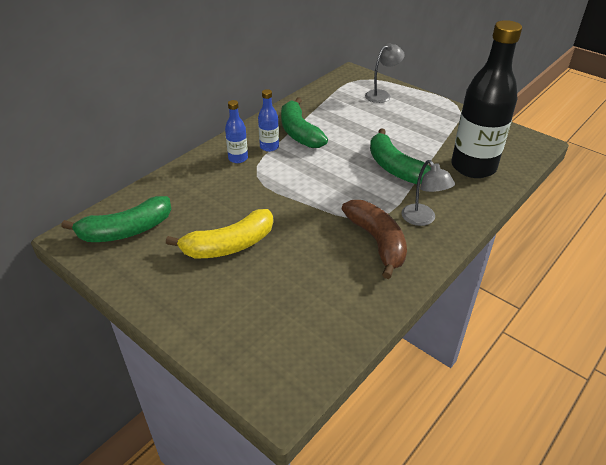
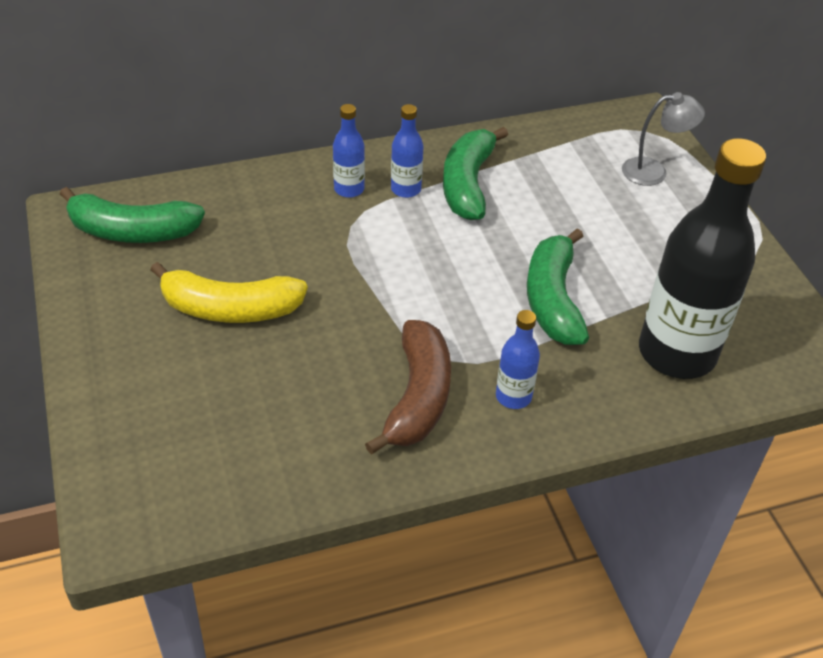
camera: 30 degrees right, 5 degrees up
grey lamp [402,160,455,226] -> blue bottle [496,310,540,409]

